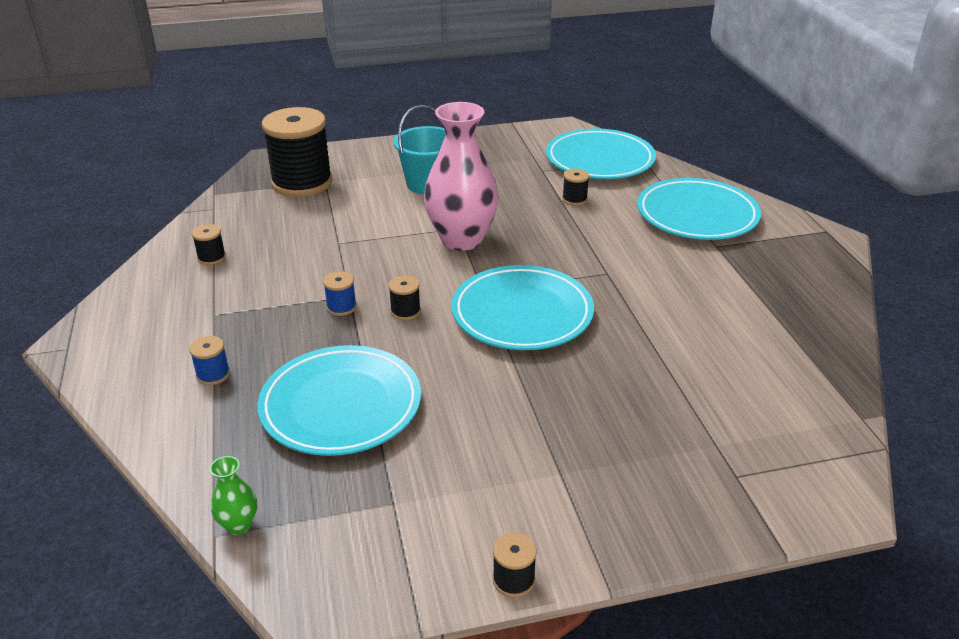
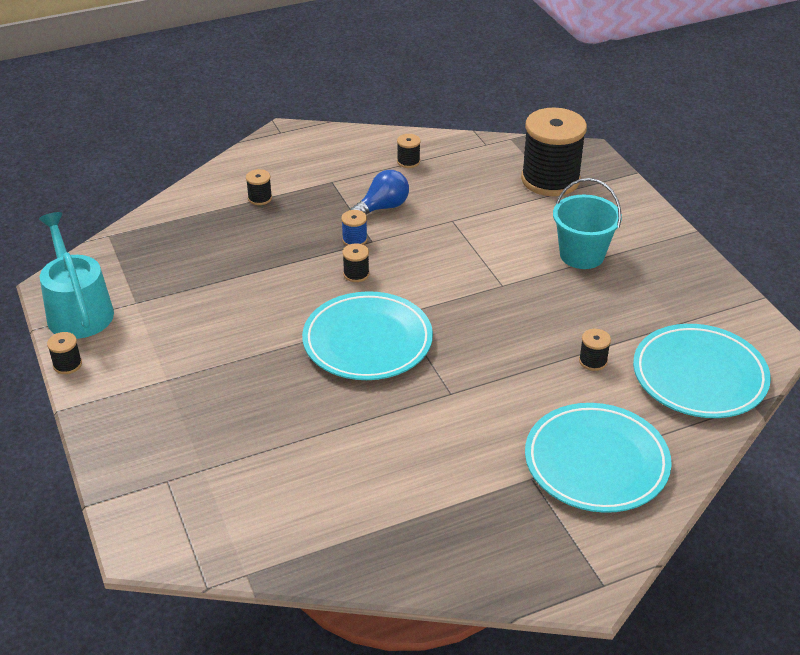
camera: 80 degrees right, 5 degrees up
blue spool [189,336,230,385] -> black spool [246,169,272,205]
green vase [210,456,257,535] -> none
turquoise plate [257,345,421,456] -> none
pink vase [424,102,499,251] -> none
none -> turquoise watering can [39,212,114,339]
none -> blue light bulb [350,170,409,215]

